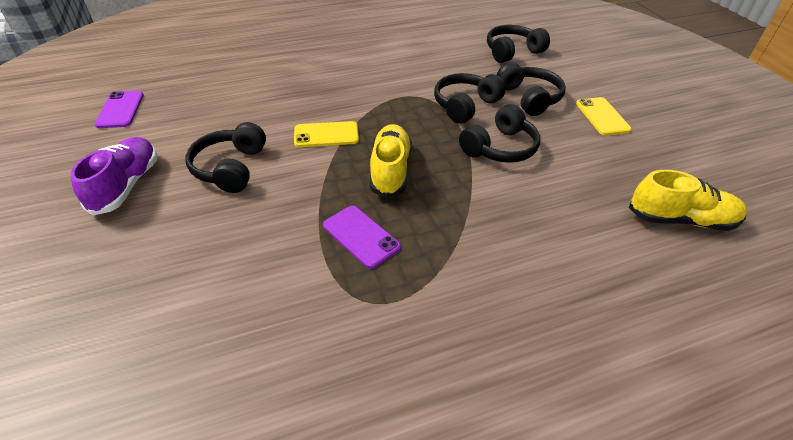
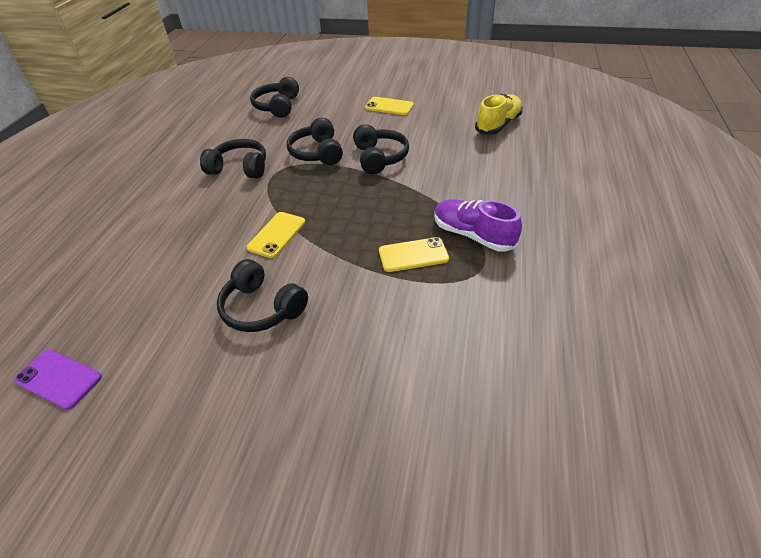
camera: 55 degrees left, 0 degrees up
purple shoe [70,137,157,216] -> purple shoe moved to [434,199,522,252]
purple phone [323,206,401,269] -> yellow phone [379,237,449,272]
yellow shoe [370,124,412,198] -> none
black headphones [497,62,566,116] -> black headphones moved to [200,139,266,179]

